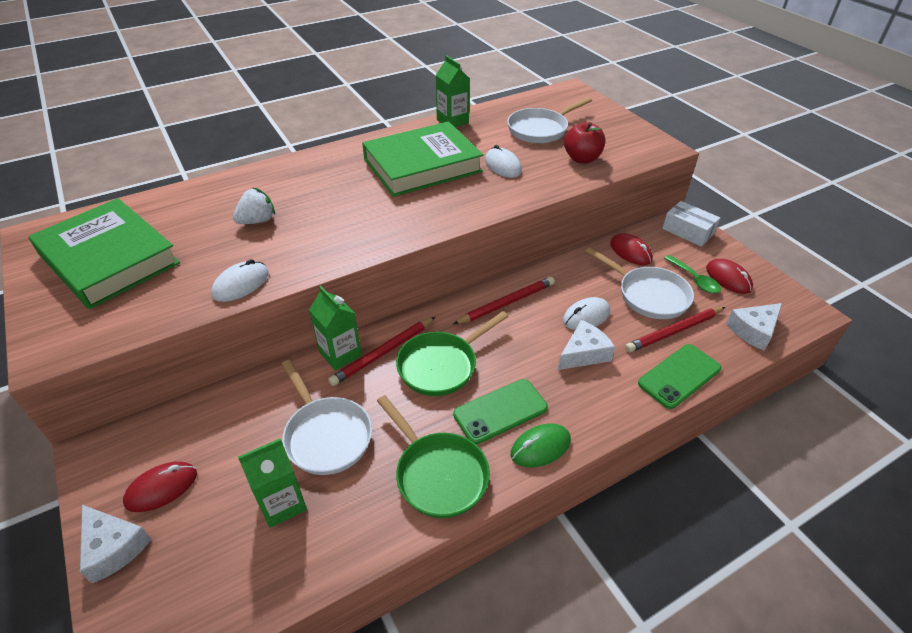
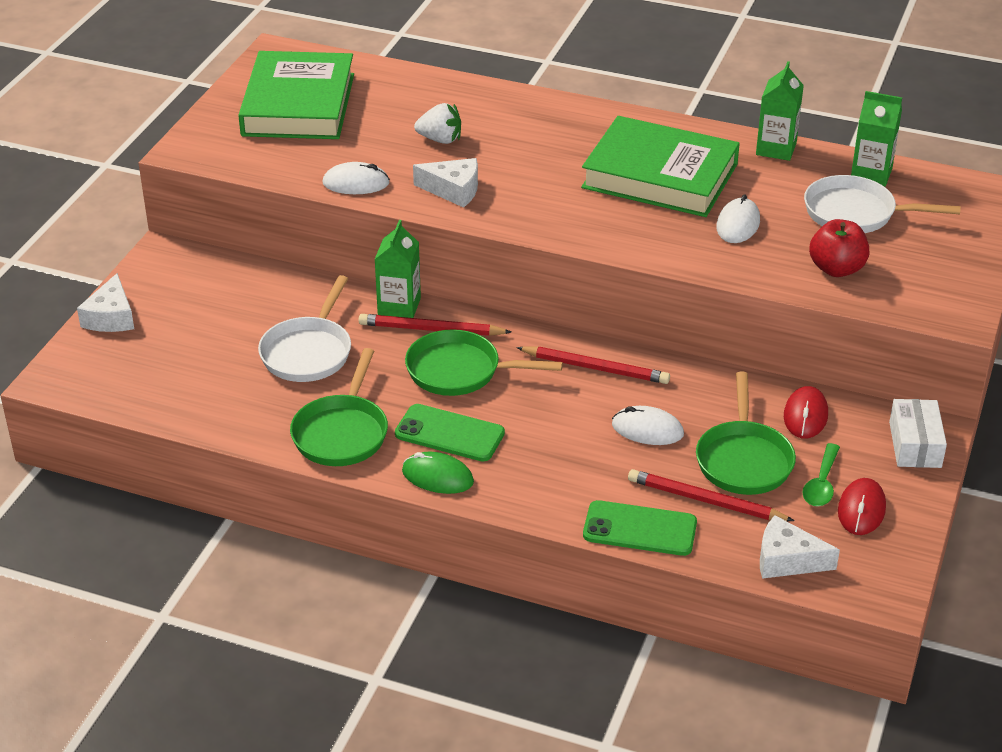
camera: 50 degrees right, 5 degrees down
red mouse [123,462,197,512] -> none
green carton [238,438,307,528] -> green carton moved to [851,91,902,187]
white cheese [558,320,615,370] -> white cheese moved to [413,158,478,208]
white pan [585,247,694,319] -> green pan [696,371,796,495]

